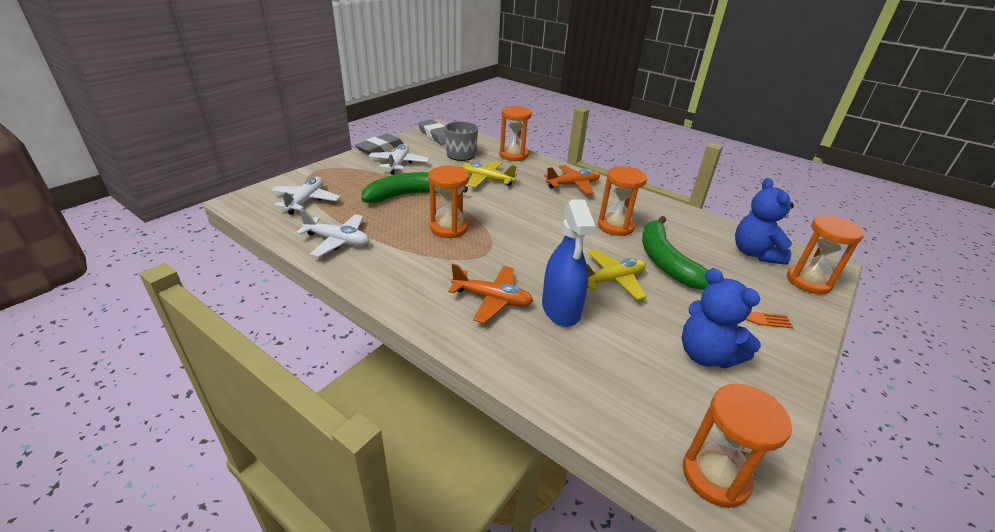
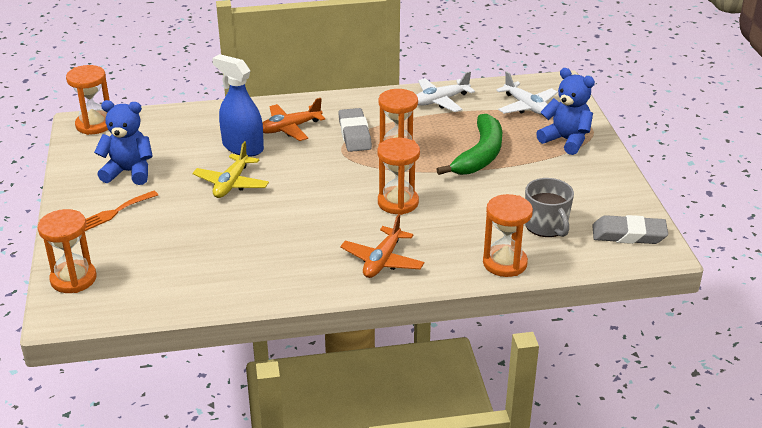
camera: 135 degrees right, 0 degrees up
grey eraser [355,134,404,154] -> grey eraser moved to [338,108,372,152]
white plane [368,144,430,175] -> none
yellow plane [461,161,518,188] -> none
orange hourglass [598,166,647,236] -> orange hourglass moved to [378,138,420,215]
green banana [642,216,709,290] -> none
blue teddy bear [735,178,794,265] -> blue teddy bear moved to [536,68,595,155]

